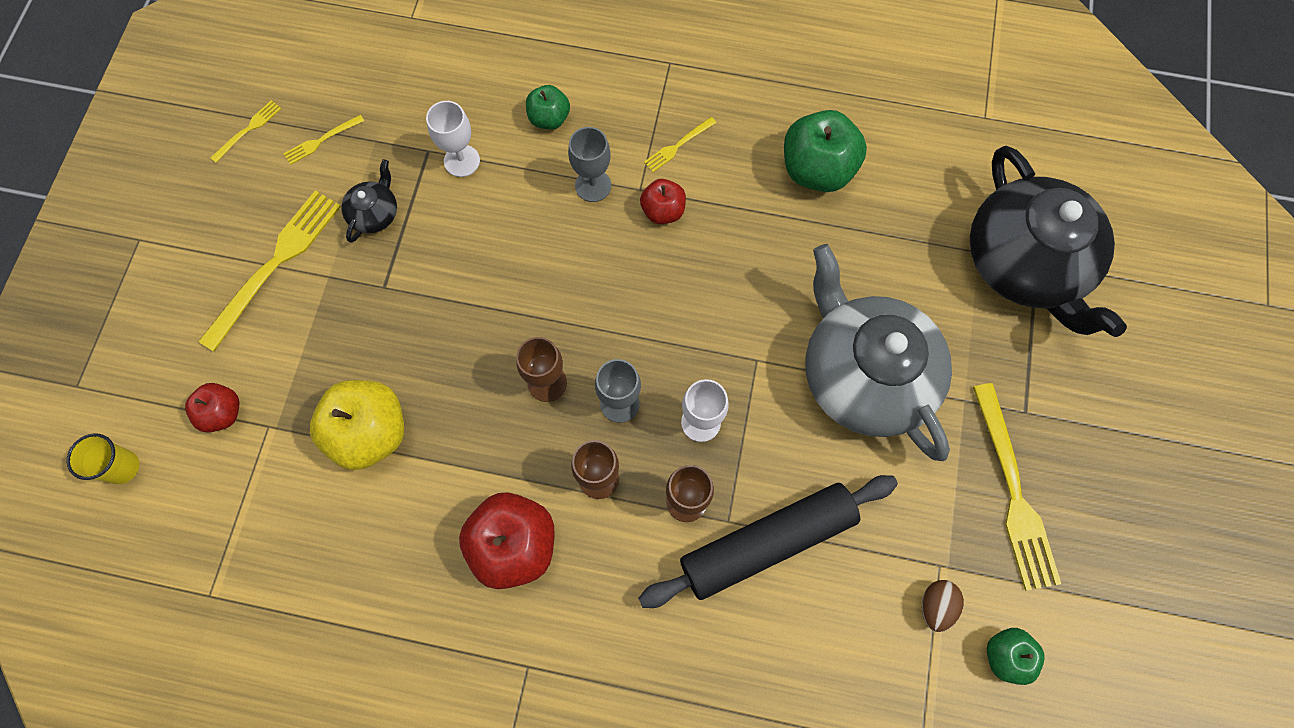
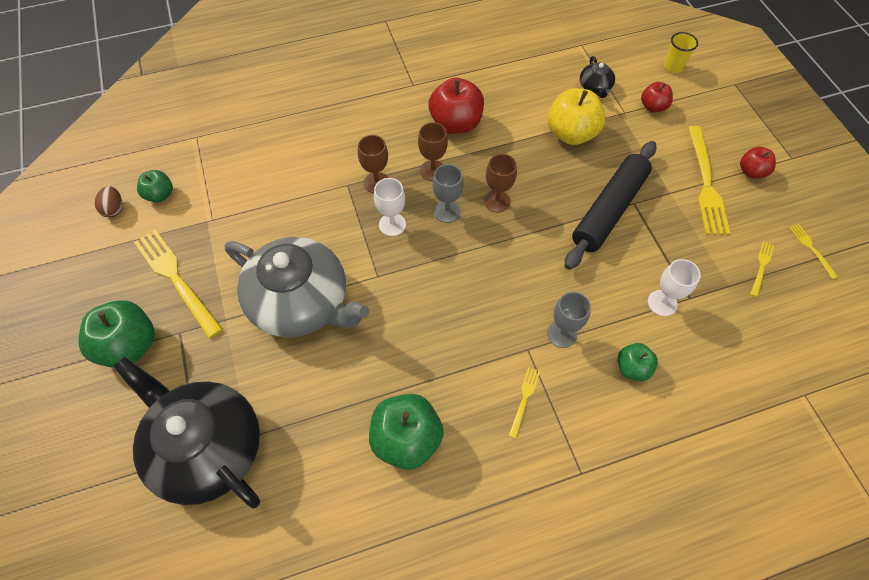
camera: 150 degrees right, 10 degrees down
yellow fork [210,100,282,163] -> yellow fork turned 150 degrees clockwise [789,224,838,279]
black teapot [341,159,397,243] -> black teapot moved to [580,56,615,98]
black rolling pin [638,475,898,608] -> black rolling pin moved to [565,141,656,270]
red apple [640,179,686,224] -> red apple moved to [740,147,776,179]
brown egg [922,580,964,632] -> brown egg moved to [95,186,122,217]
none -> green apple [79,300,155,368]

